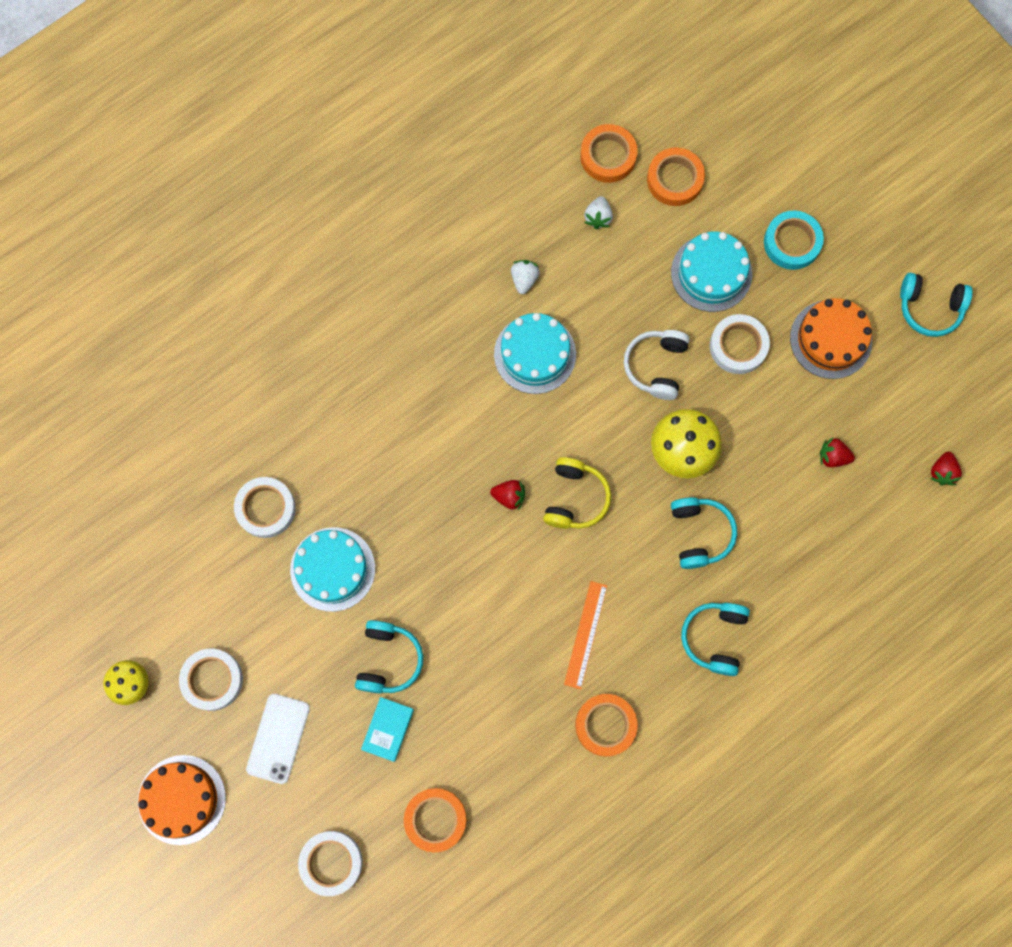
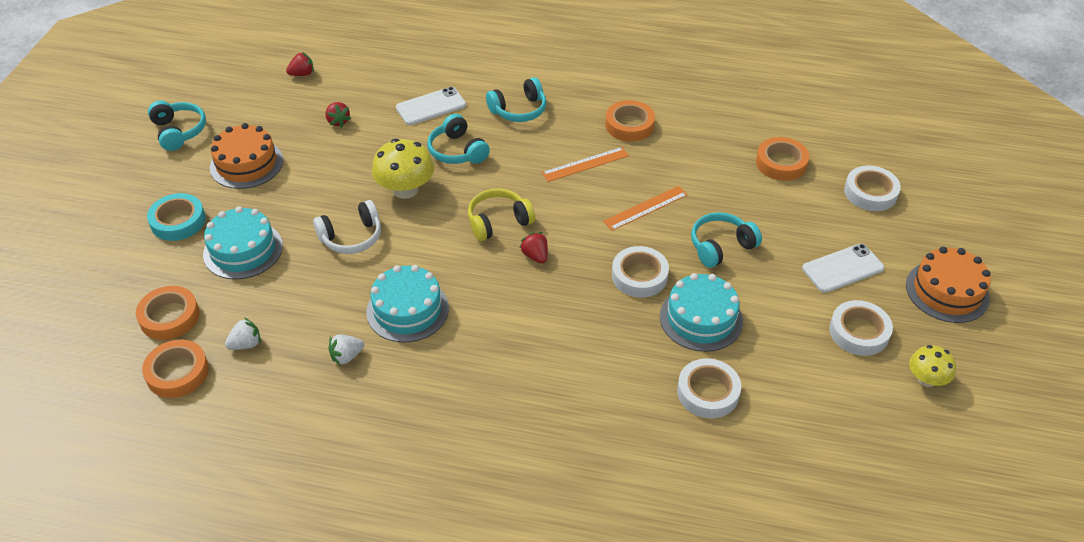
camera: 130 degrees left, 30 degrees down
turquoise book [361,697,414,762] -> none
turquoise headphones [671,497,737,569] -> turquoise headphones turned 75 degrees counterclockwise [427,114,490,164]
white tape [710,314,770,374] -> white tape moved to [612,246,669,298]
none -> white phone [396,87,466,125]
none -> orange ruler [603,186,688,231]

